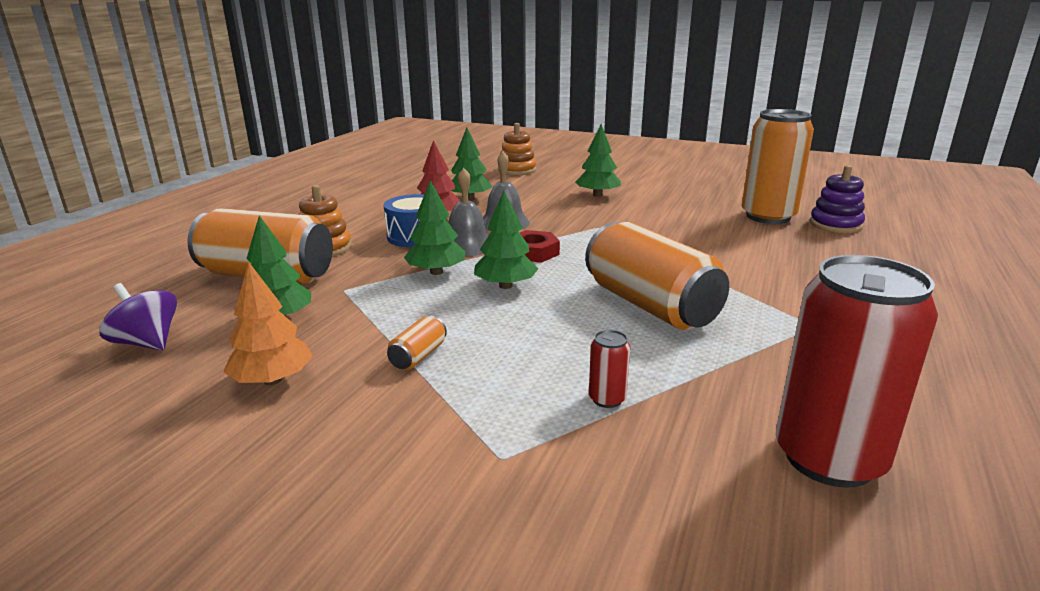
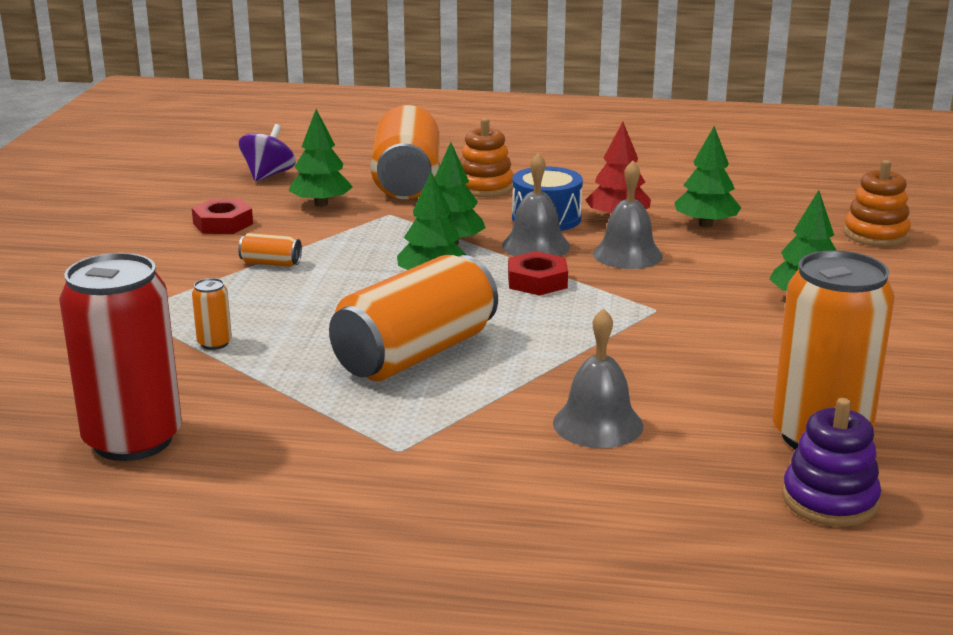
camera: 75 degrees right, 0 degrees up
orange tree [224,262,313,385] -> red nut [192,199,253,234]
red can [589,330,630,408] -> orange can [192,278,232,350]
none -> grey bell [553,308,643,448]

